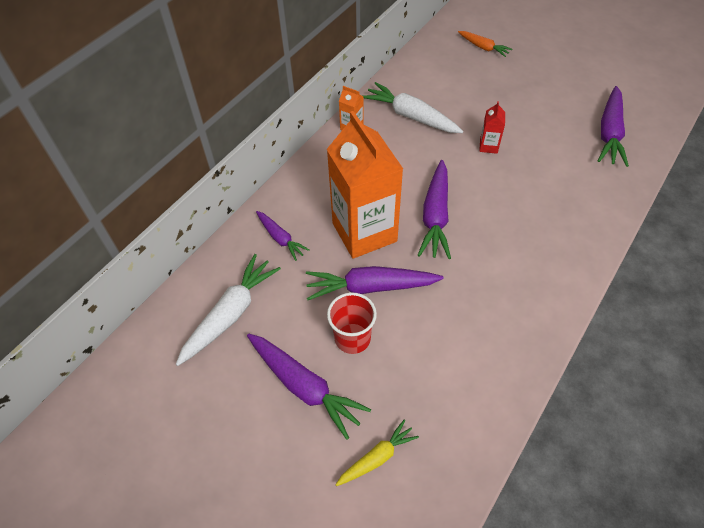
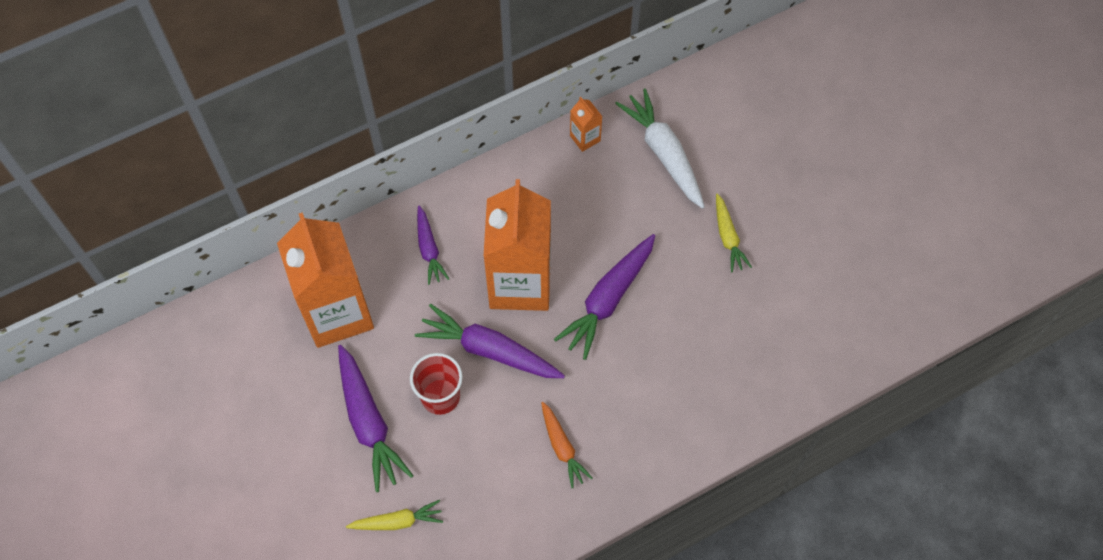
camera: 25 degrees right, 10 degrees up
white carrot [176,254,281,366] -> orange carton [277,212,374,348]
orange carrot [458,31,512,57] -> orange carrot moved to [541,402,593,488]
red carton [479,101,505,154] -> yellow carrot [716,193,752,272]
purple carrot [598,86,629,167] -> none

